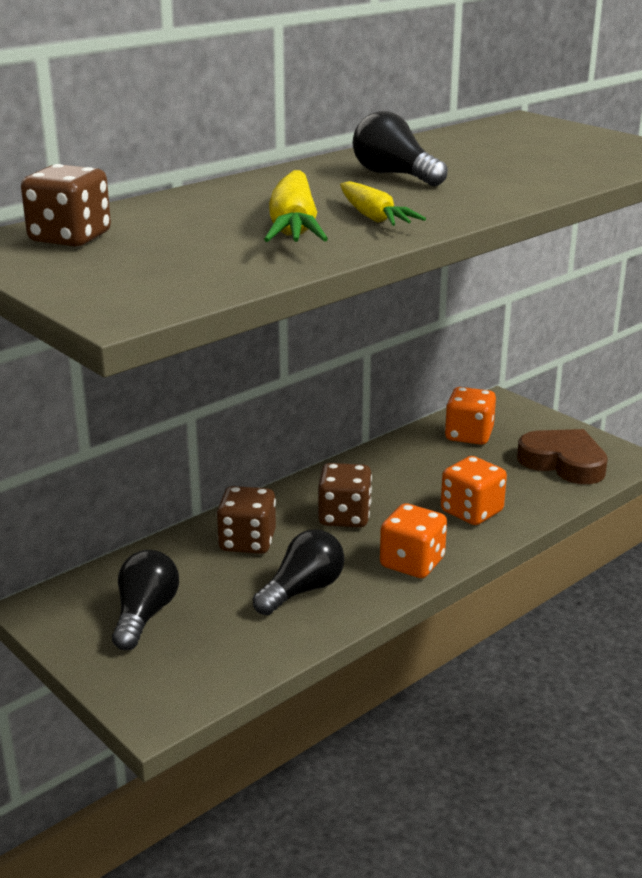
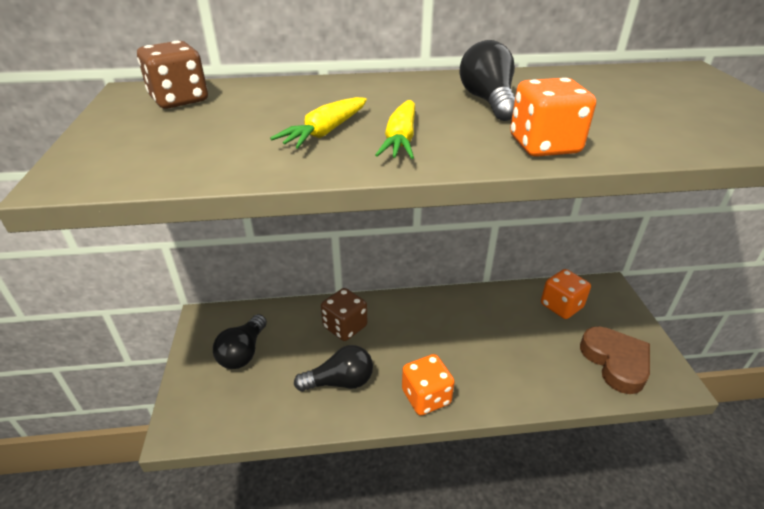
camera: 35 degrees right, 10 degrees up
black light bulb [112,550,179,650] -> black light bulb turned 150 degrees clockwise [213,314,267,369]
yellow carrot [264,170,328,242] -> yellow carrot [270,97,367,149], size x0.66
brown dice [318,463,372,528] -> none
orange dice [441,456,507,525] -> orange dice moved to [510,78,596,157]

